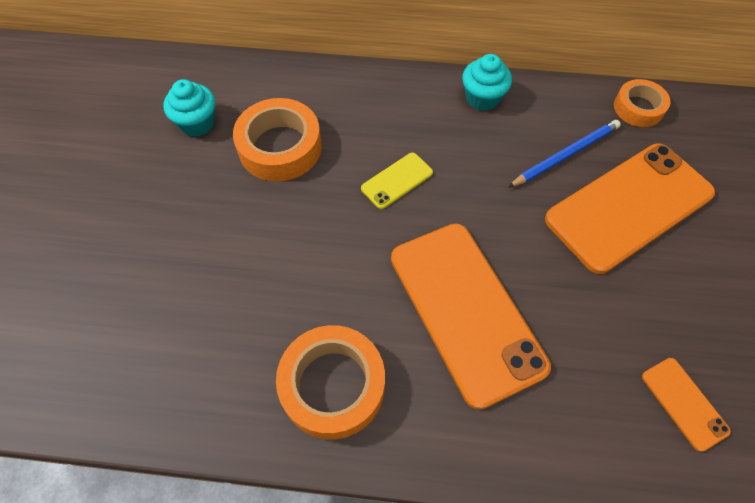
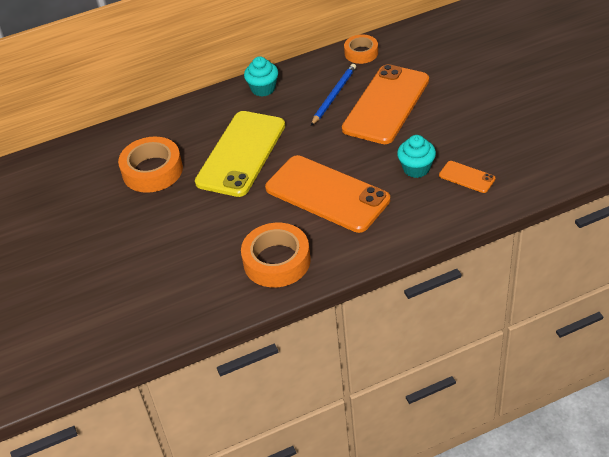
camera: 25 degrees left, 15 degrees down
turquoise cupcake [163,79,215,137] -> turquoise cupcake moved to [397,135,436,178]
yellow phone [361,153,433,209] -> yellow phone [195,111,285,197], size x2.29

